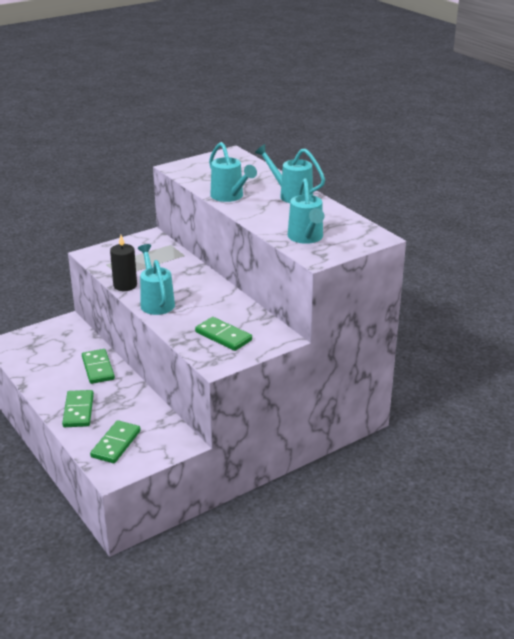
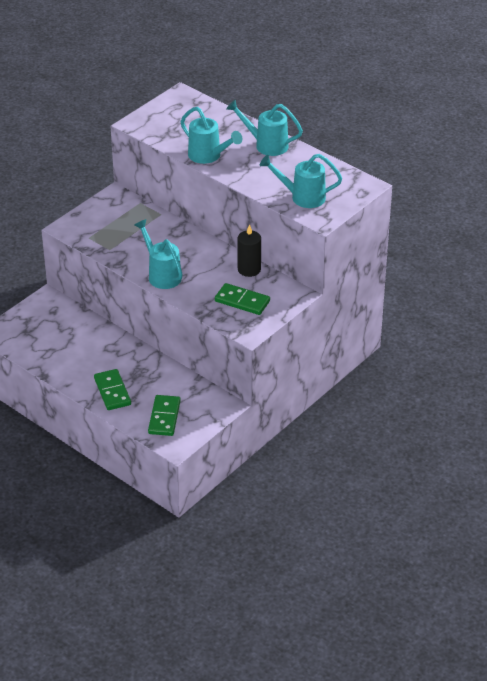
camera: 15 degrees left, 10 degrees up
green domino [82,349,115,384] -> none
black candle [110,235,137,291] -> black candle moved to [238,224,261,277]
turquoise watering can [288,178,324,244] -> turquoise watering can turned 120 degrees clockwise [260,154,342,208]

